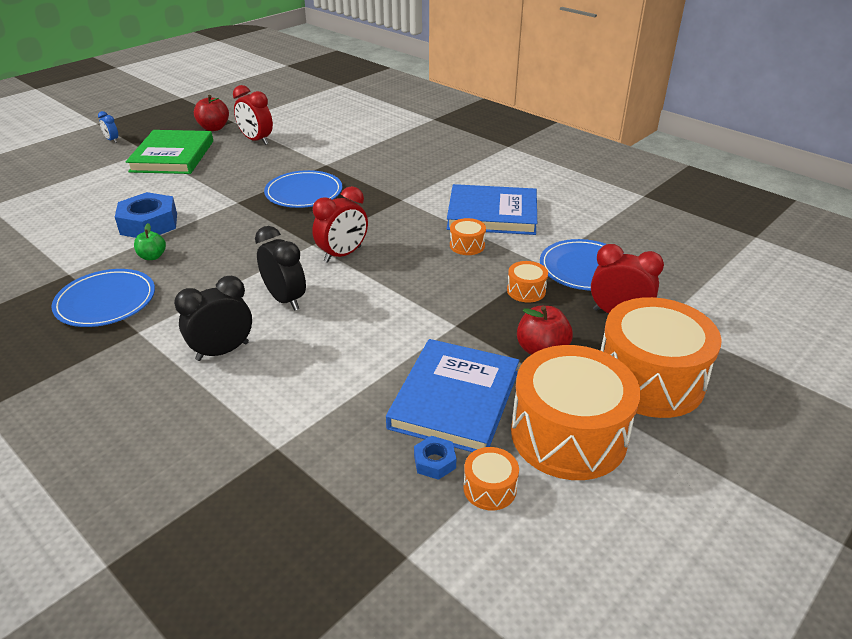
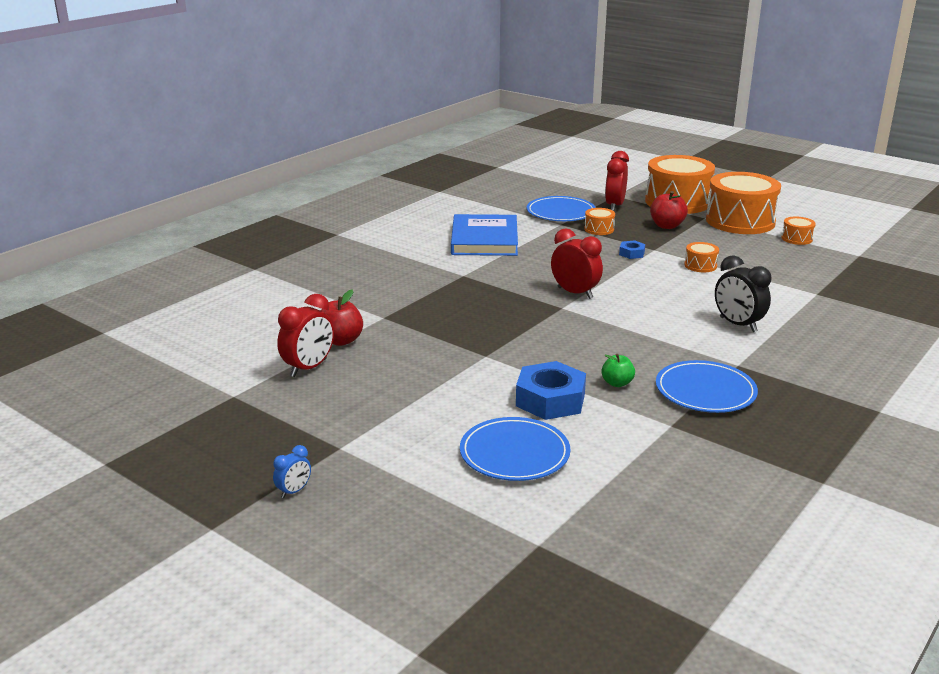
camera: 95 degrees left, 10 degrees down
green book [126,130,213,174] -> none
red apple [194,95,229,131] -> red apple moved to [321,290,363,346]
black clock [255,226,306,311] -> none
blue plate [264,170,342,208] -> blue plate moved to [460,417,571,481]
blue book [386,339,519,452] -> none
blue nut [414,436,456,480] -> blue nut moved to [619,240,645,259]
orange drum [450,218,486,255] -> orange drum moved to [684,242,719,272]

